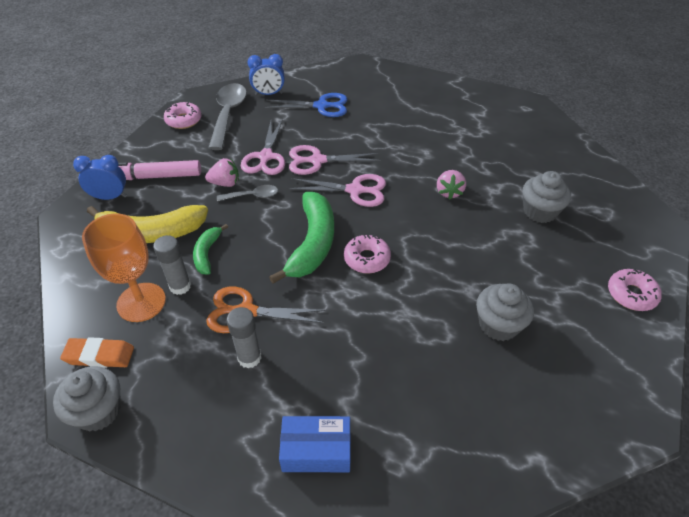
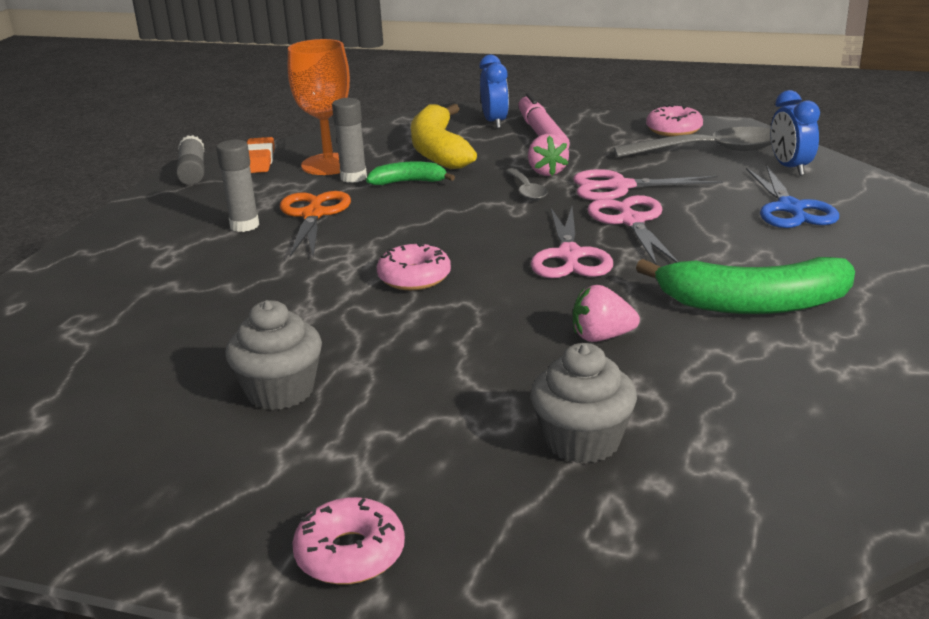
camera: 85 degrees right, 20 degrees down
grey cupcake [53,366,121,431] -> grey glue stick [176,135,204,185]
green banana [269,192,334,284] -> green banana moved to [636,257,855,314]
blue box [279,416,351,472] -> none

